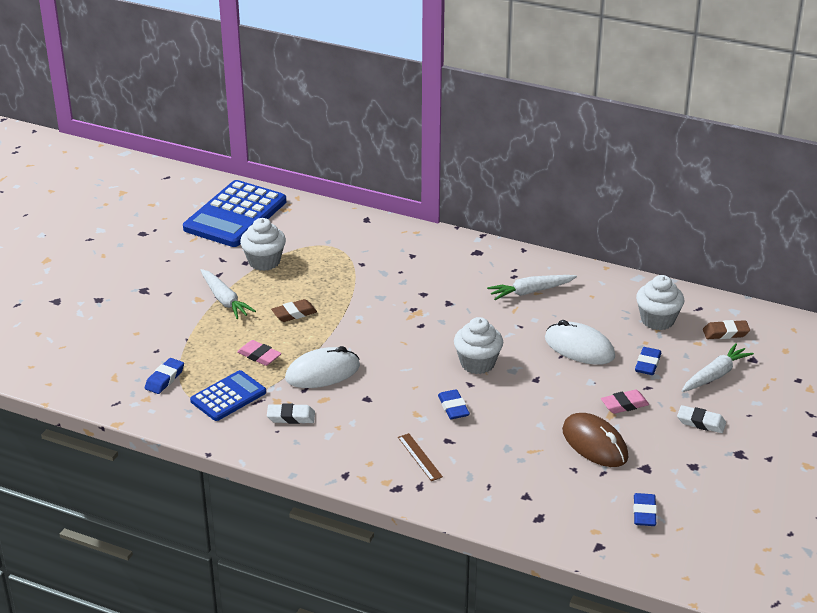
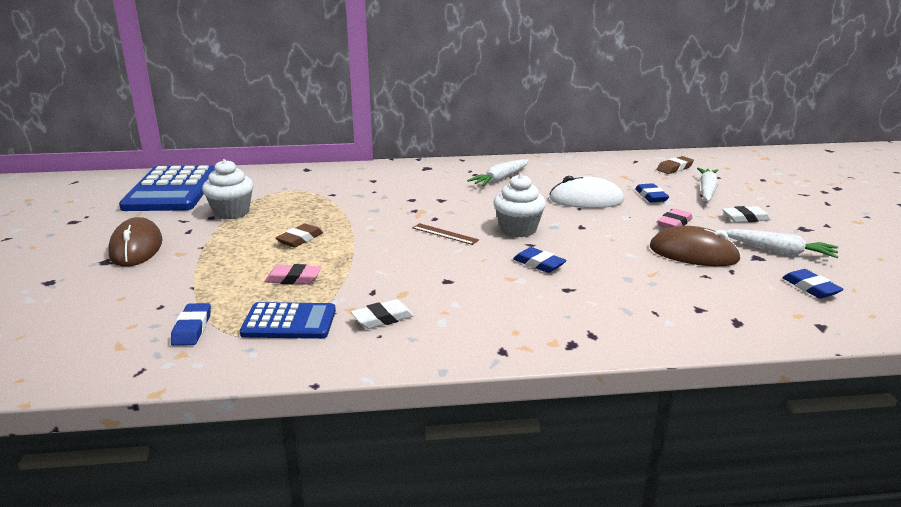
camera: 30 degrees left, 10 degrees down
blue calculator [190,370,266,421] -> blue calculator turned 75 degrees clockwise [240,302,336,339]
white carrot [200,269,256,319] -> white carrot moved to [723,229,838,258]
white mouse [285,346,360,388] -> none
brown ruler [398,433,443,481] -> brown ruler moved to [412,223,479,245]
white cupcake [636,275,684,330] -> none
none -> brown mouse [108,217,163,267]

